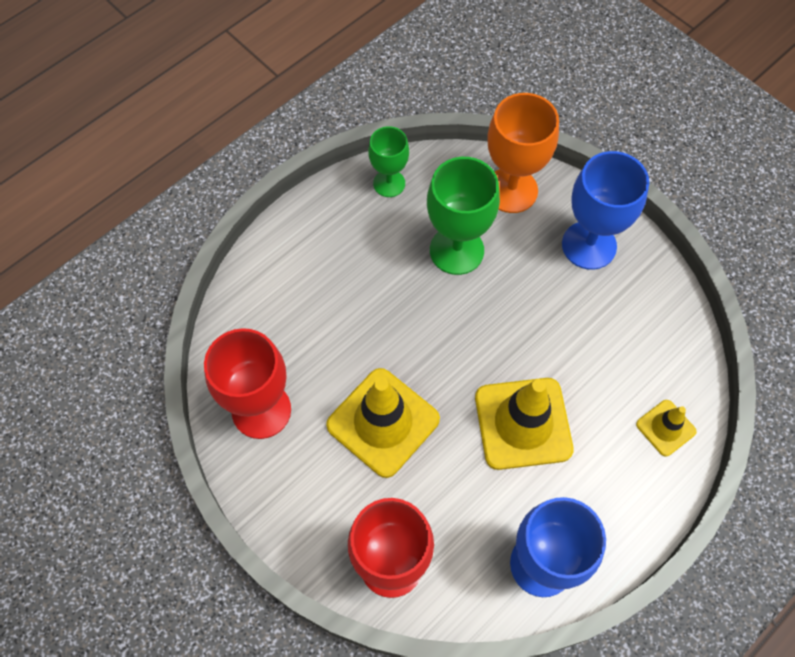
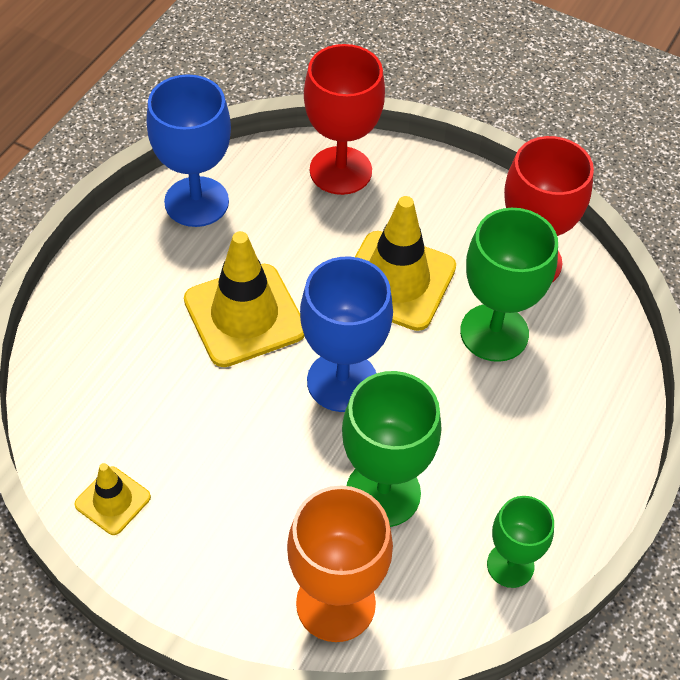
camera: 160 degrees right, 10 degrees down
blue goblet [562,151,649,270] -> blue goblet moved to [300,257,393,412]
yellow traffic cone [636,400,697,457] -> yellow traffic cone moved to [75,463,151,535]
none -> green goblet [460,208,558,362]

